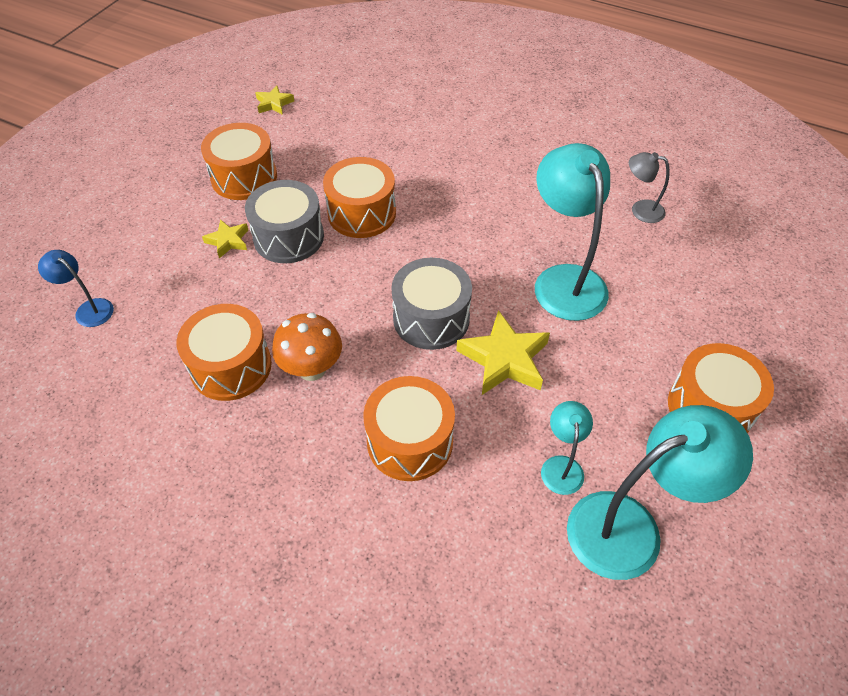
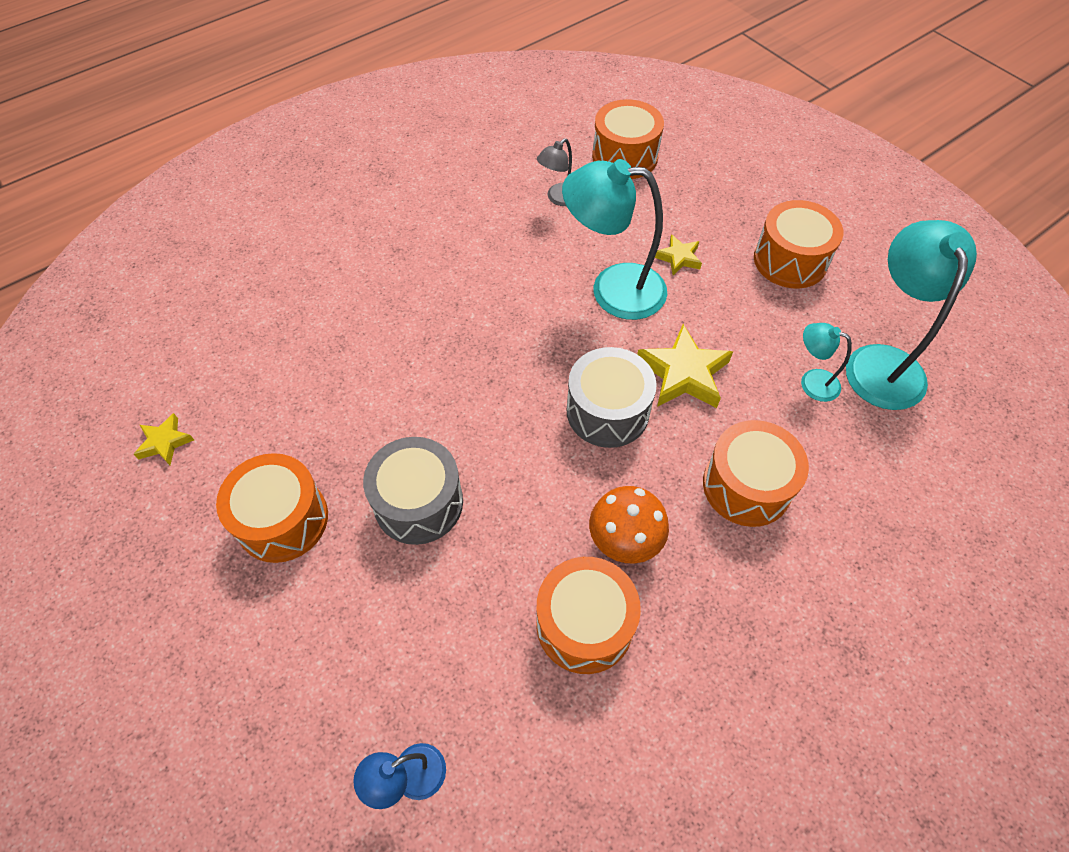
camera: 65 degrees left, 5 degrees up
yellow star [202,219,248,259] -> yellow star moved to [655,234,702,275]
orange drum [323,157,396,238] -> orange drum moved to [592,99,664,179]

